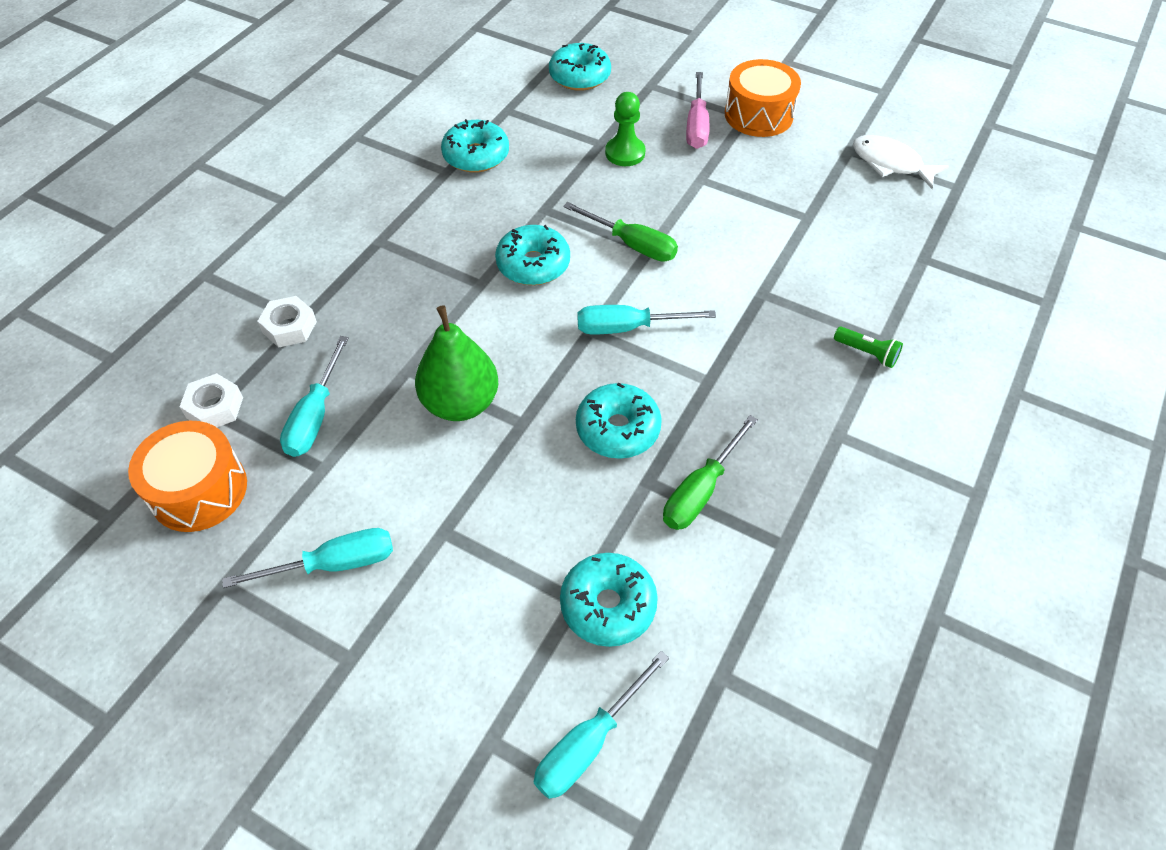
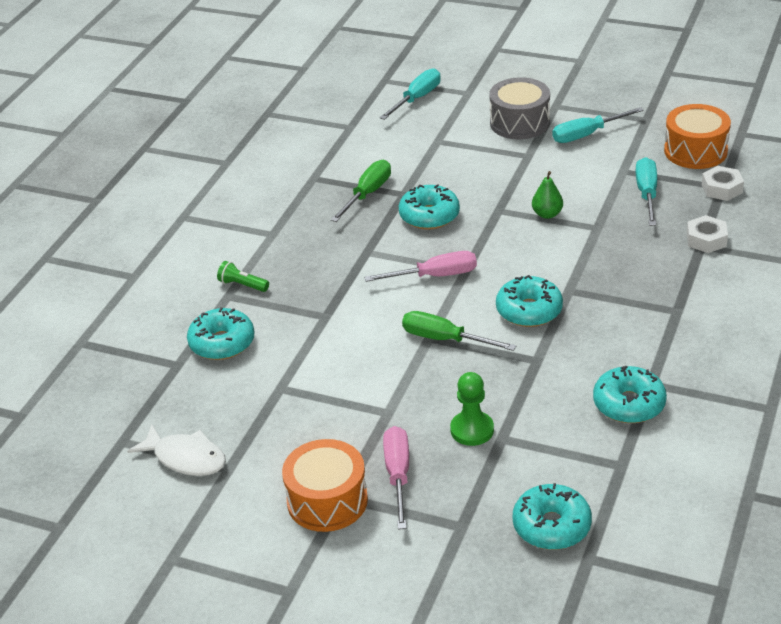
camera: 175 degrees right, 15 degrees down
green pear [415,305,498,421] -> green pear [532,171,563,219], size x0.53
turquoise donut [560,553,658,647] -> turquoise donut moved to [187,307,254,360]
turquoise screwdriver [577,305,716,334] -> pink screwdriver [364,251,477,282]
none -> grey drum [489,77,550,139]

